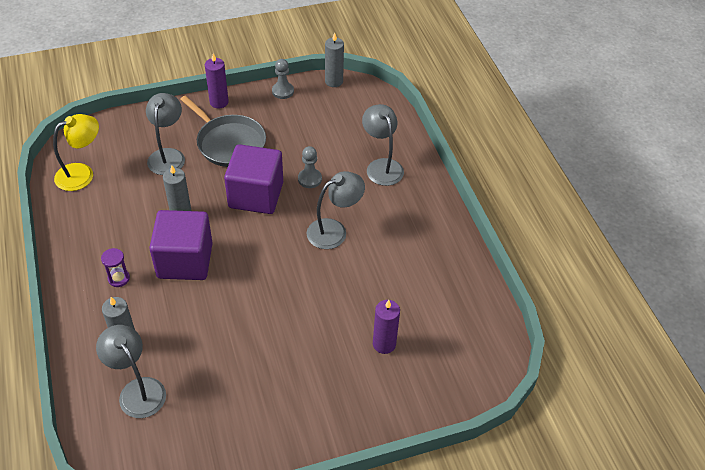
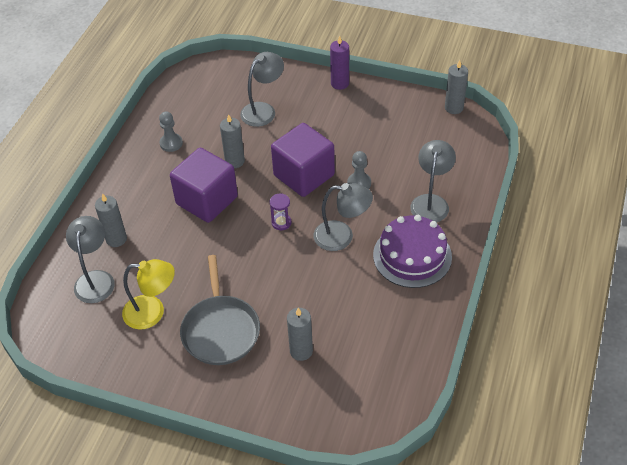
camera: 40 degrees right, 0 degrees up
yellow lamp [53,114,99,191] -> yellow lamp moved to [122,259,175,330]
purple hourglass [101,248,130,287] -> purple hourglass moved to [270,194,292,230]
grey pan [180,96,266,167] -> grey pan moved to [180,255,260,365]
grey pawn [272,59,294,99] -> grey pawn moved to [159,111,183,152]
purple candle [373,300,400,354] -> grey candle [287,308,313,361]
none -> purple cake [373,215,452,288]

